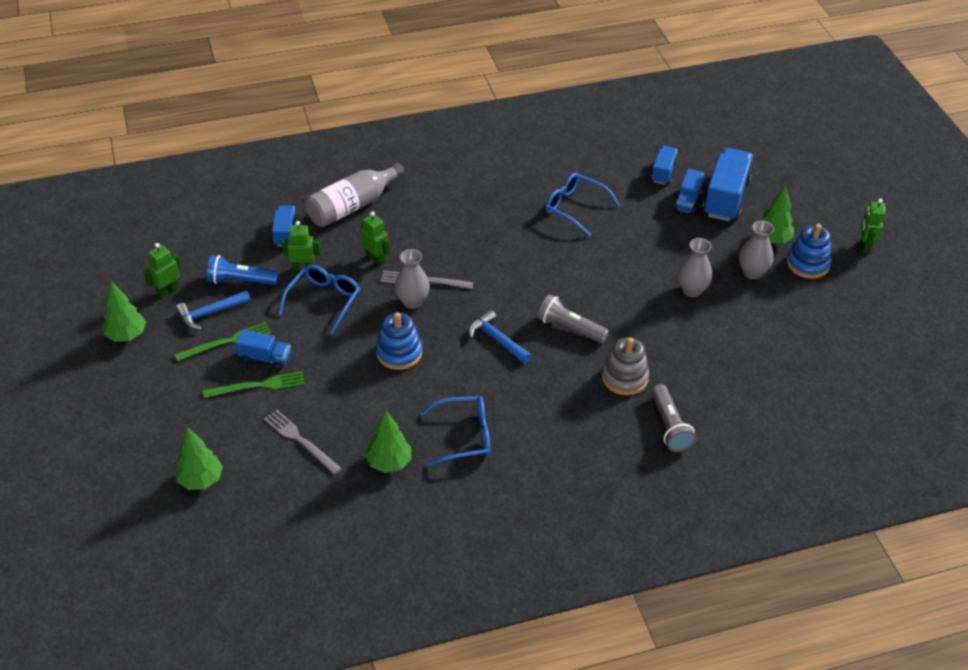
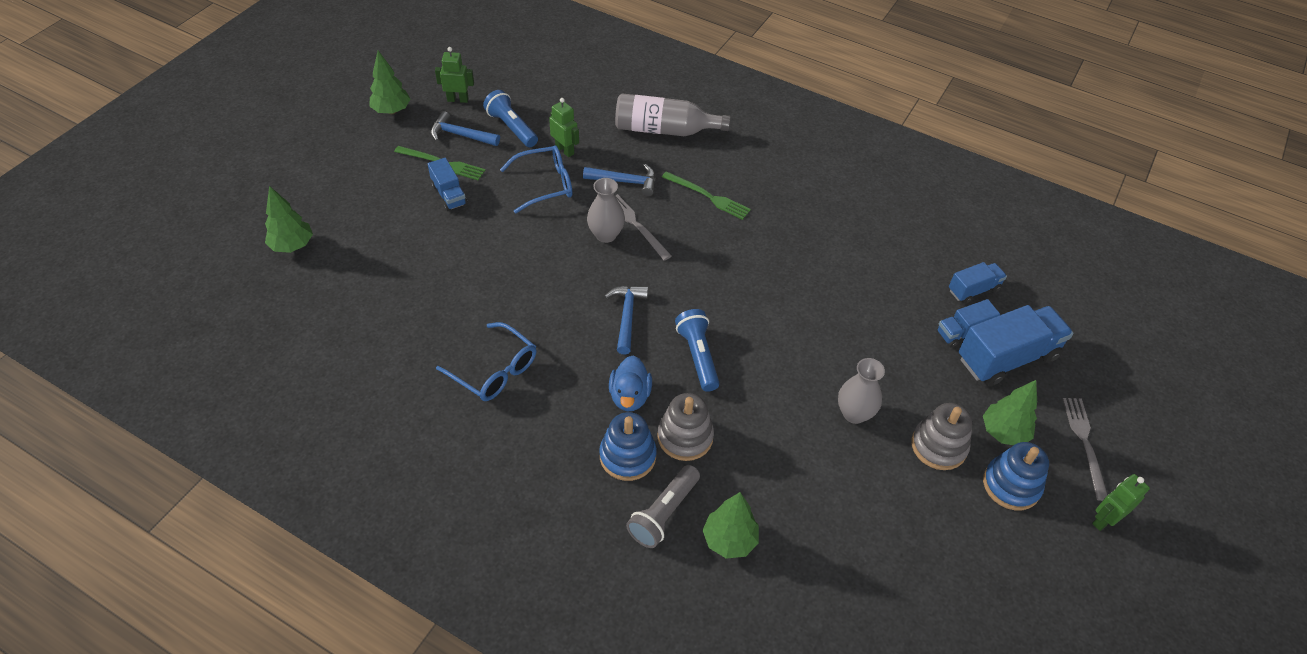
camera: 45 degrees right, 5 degrees up
green fork [203,371,305,398] -> green fork moved to [662,171,751,220]
grey fork [264,410,342,475] -> grey fork moved to [1063,398,1107,501]
blue truck [272,205,298,247] -> none
green robot [360,211,390,266] -> blue hammer [583,164,656,196]
green tree [365,410,411,473] -> green tree moved to [703,492,759,559]
blue stacking toy [376,312,422,370] -> blue stacking toy moved to [599,412,657,481]
grey flashlight [537,294,609,343] -> blue flashlight [675,309,720,392]
blue glasses [545,173,620,237] -> none
grey vase [739,220,774,279] -> grey stacking toy [911,403,973,470]
none -> blue duck [609,355,652,412]

